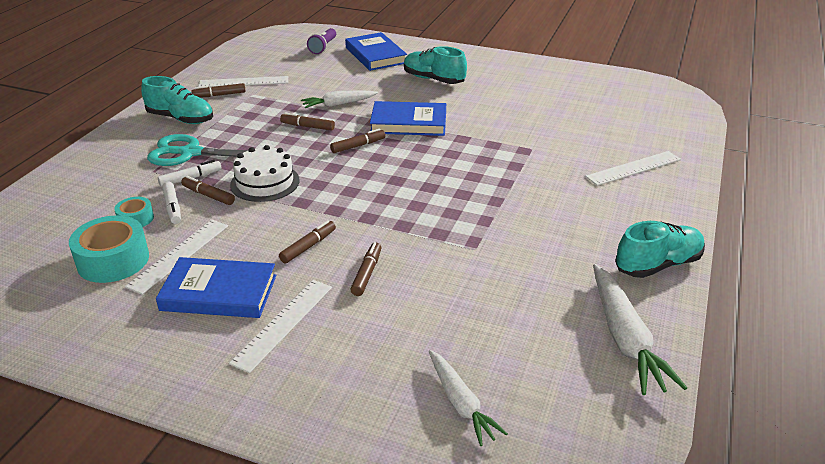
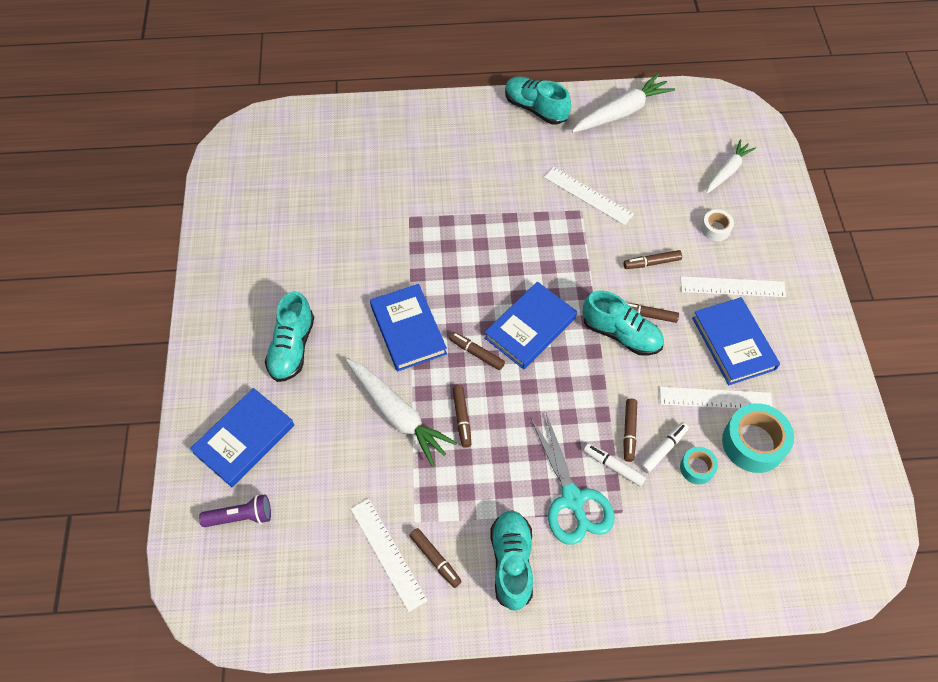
camera: 115 degrees left, 25 degrees up
white cake [230,145,299,202] -> none
white carrot [301,91,378,108] -> white carrot [346,359,457,466], size x1.55
white ruler [585,151,681,186] -> white ruler moved to [544,167,634,225]
none -> blue book [484,282,577,369]
none -> turquoise shoe [583,290,664,356]
none -> white tape [701,209,734,241]

